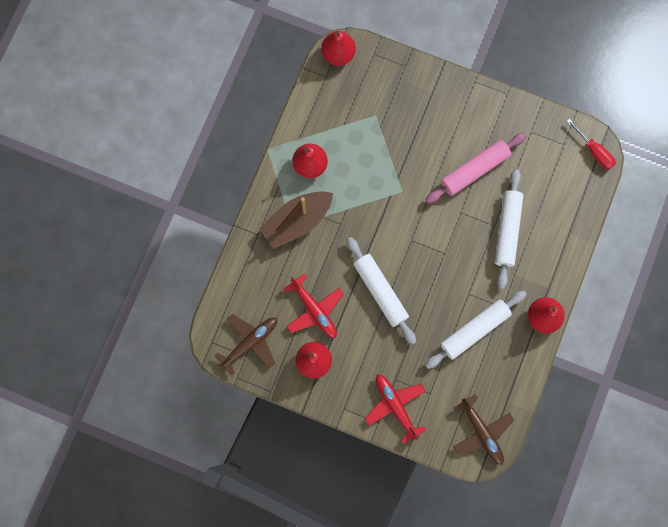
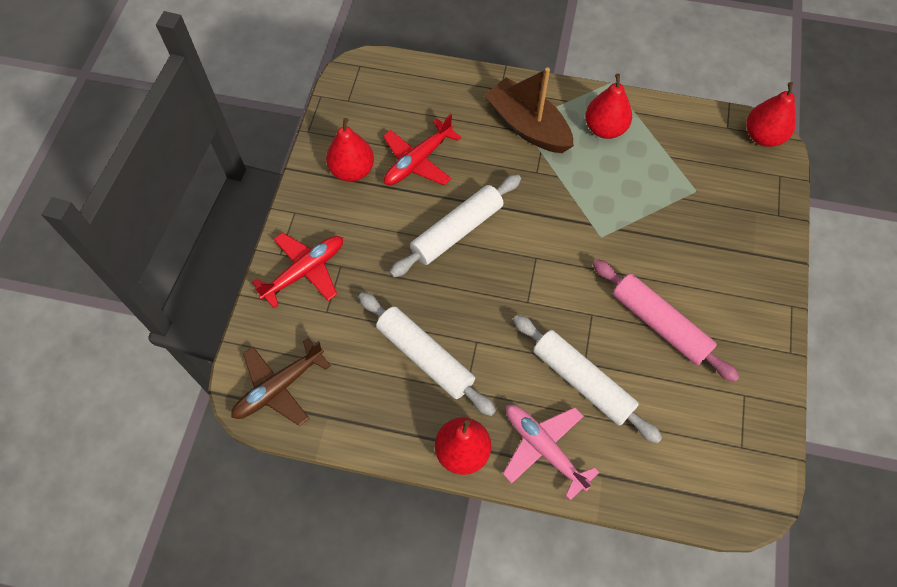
camera: 80 degrees right, 15 degrees down
brown plane [214,314,277,375] -> none
white rolling pin [495,169,524,289] -> white rolling pin turned 45 degrees clockwise [513,315,662,444]
red screwdriver [567,119,616,170] -> none
none -> pink plane [503,405,599,501]

